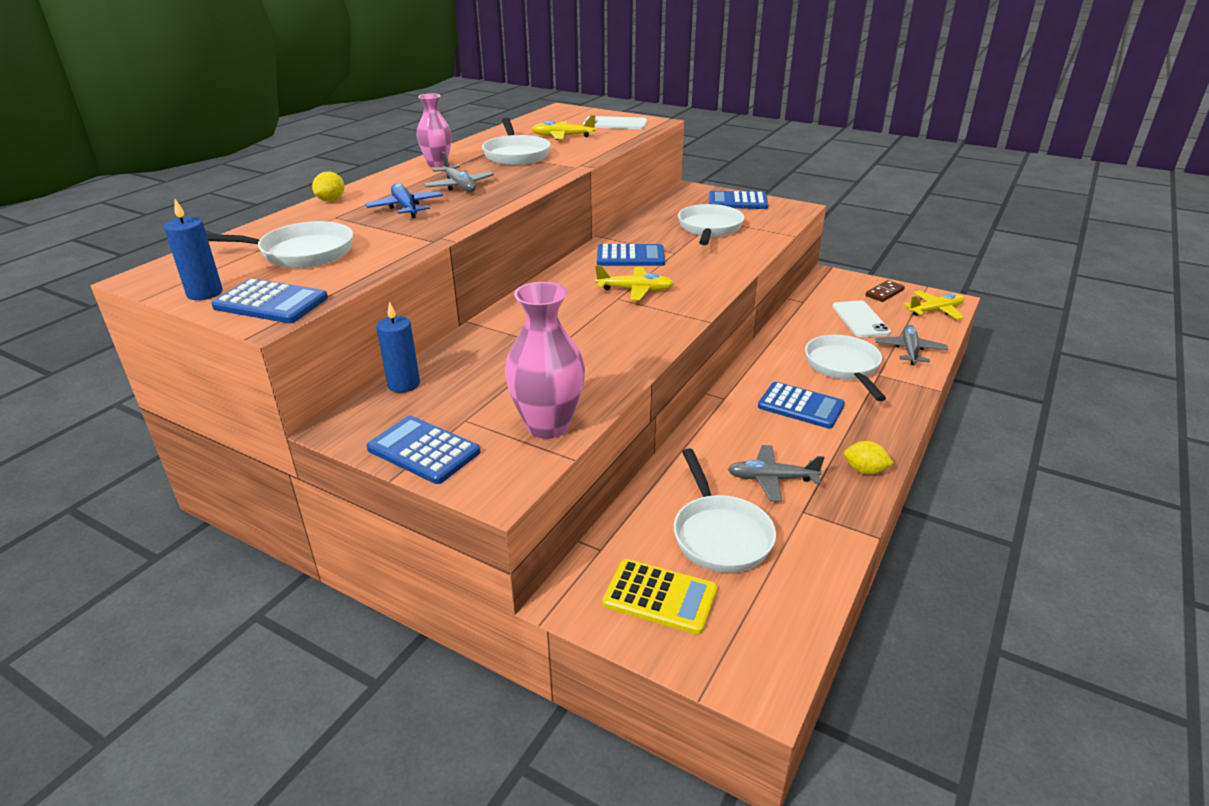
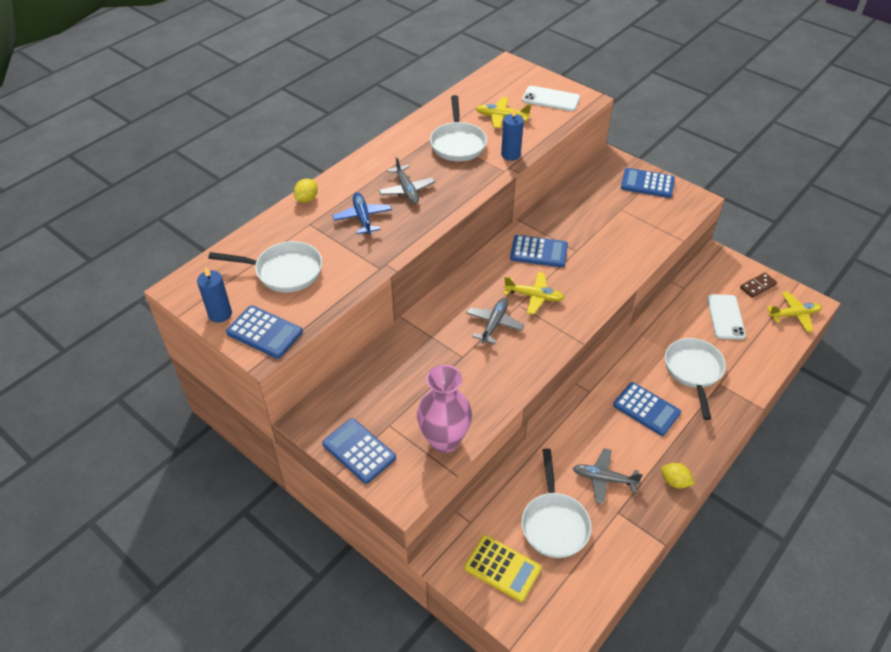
camera: 10 degrees right, 15 degrees up
blue candle [376,302,420,393] -> blue candle moved to [501,107,524,161]
pink vase [416,94,452,167] -> none
white pan [678,204,744,245] -> none
grey plane [875,325,948,365] -> grey plane moved to [466,298,524,344]

